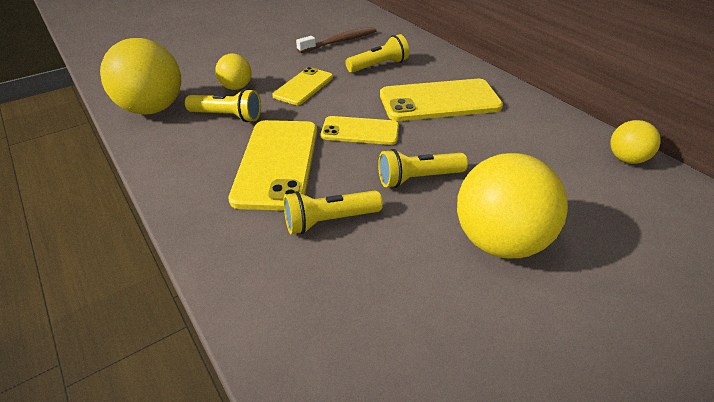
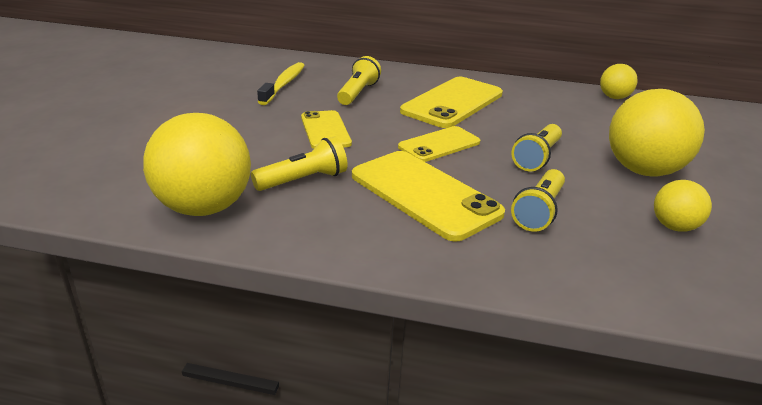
camera: 45 degrees left, 10 degrees down
yellow ball [215,53,252,90] -> yellow ball moved to [654,180,712,232]
brown toothbrush [296,27,377,53] -> yellow toothbrush [257,62,305,105]

